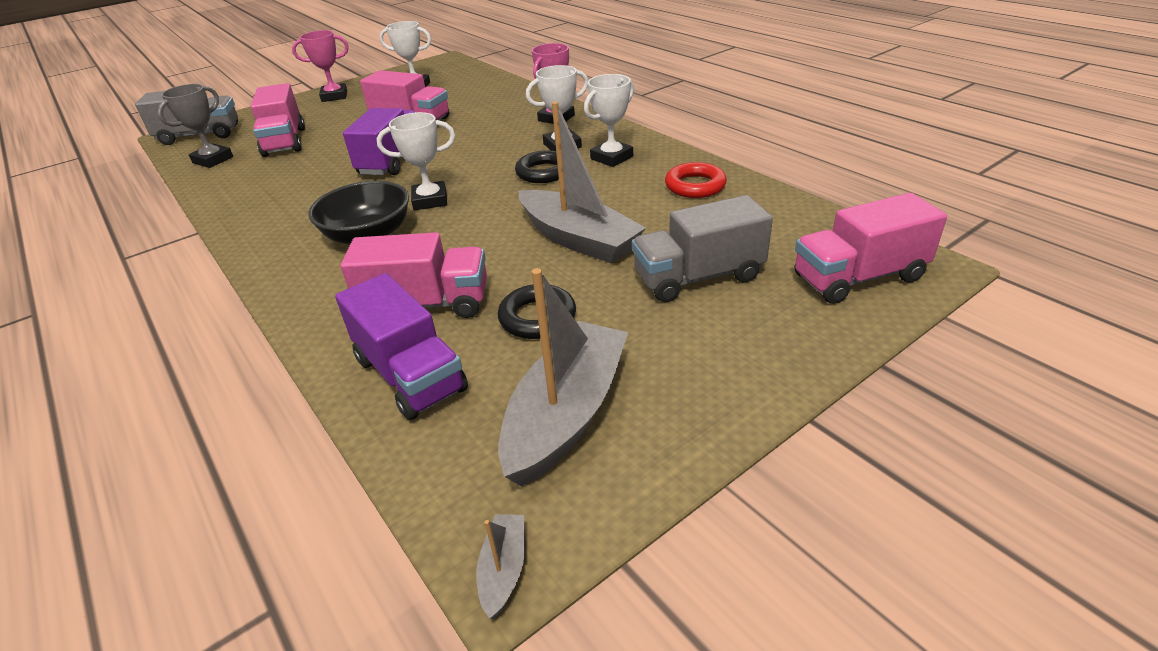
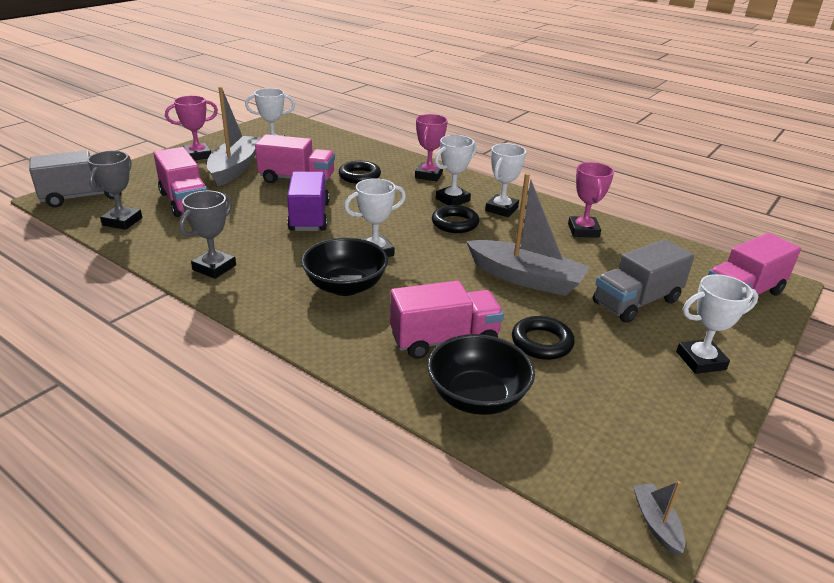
camera: 20 degrees left, 5 degrees down
purple truck [335,273,468,420] -> black bowl [427,334,535,415]
grey boat [498,268,628,487] -> grey boat moved to [207,87,261,186]
red ring [665,162,727,198] -> pink trophy [568,162,614,238]
none -> grey trophy [179,191,236,279]
none -> black ring [339,161,381,184]
none -> white trophy [676,274,758,374]

